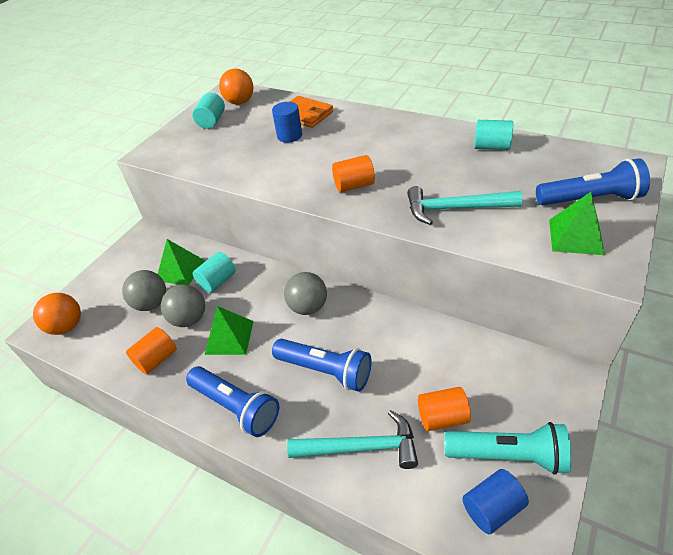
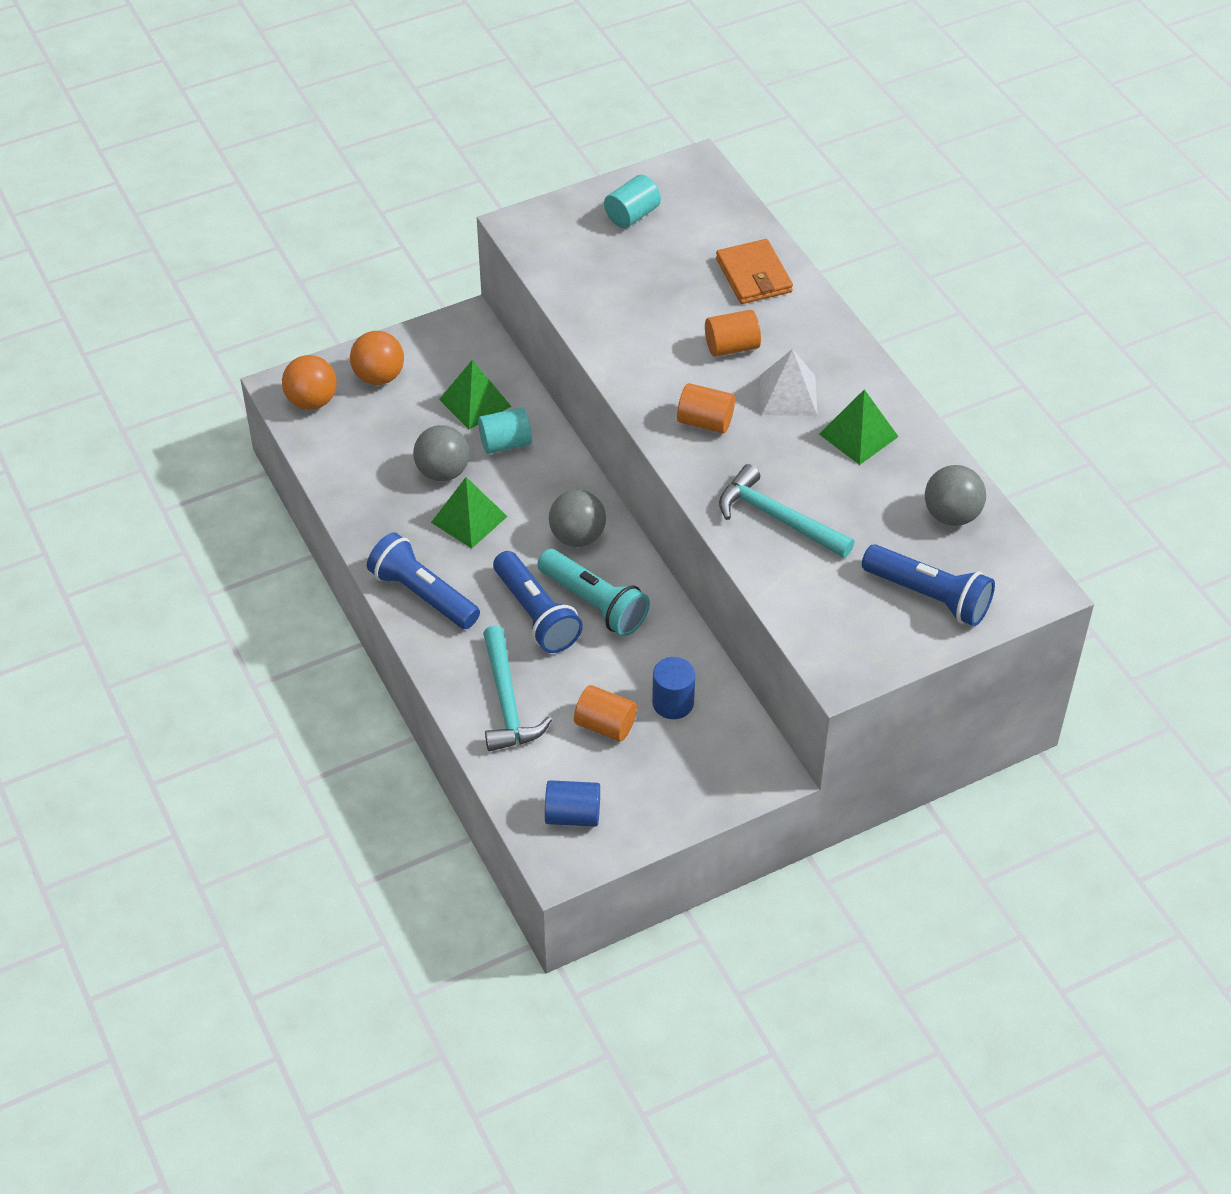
camera: 30 degrees right, 5 degrees up
grey ball [122,270,166,311] -> grey ball moved to [925,465,986,526]
orange cylinder [126,327,177,375] -> orange cylinder moved to [705,310,761,357]
blue flashlight [186,366,279,437] -> blue flashlight turned 150 degrees clockwise [367,532,480,629]
orange ball [219,69,253,105] -> orange ball moved to [350,331,404,385]
blue cylinder [272,102,302,143] -> blue cylinder moved to [652,657,695,719]
turquoise hammer [287,410,418,469] -> turquoise hammer turned 45 degrees clockwise [483,625,552,751]
turquoise flashlight [444,422,572,475] -> turquoise flashlight moved to [537,549,650,636]
turquoise cylinder [474,120,513,150] -> none
green pyramid [549,192,605,255] -> green pyramid moved to [819,389,899,465]
none -> white pyramid [760,349,817,416]

